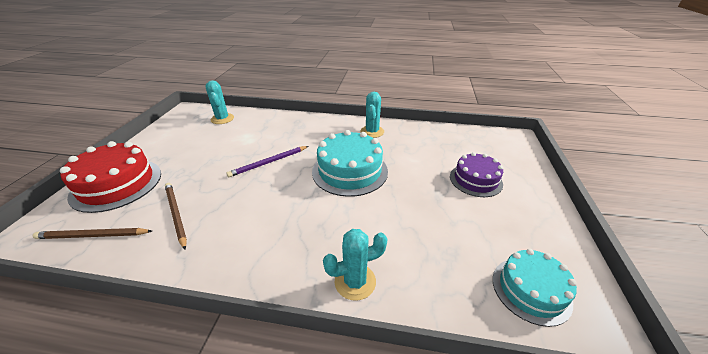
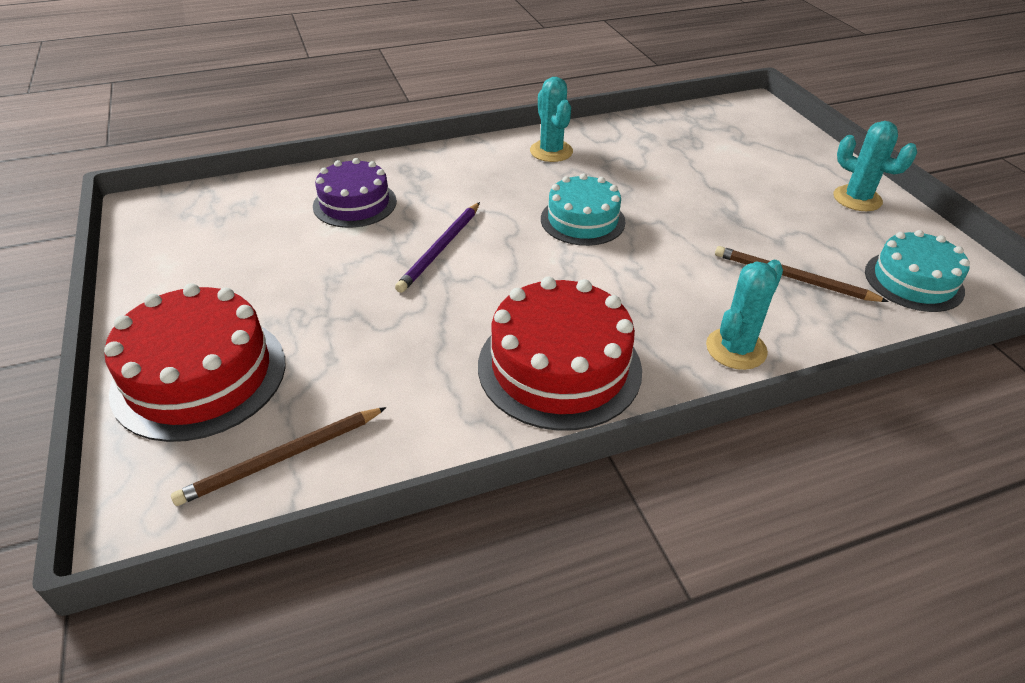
camera: 30 degrees left, 5 degrees up
brown pencil [165,183,187,250] -> brown pencil moved to [715,246,889,302]
turquoise cactus [206,81,234,124] -> turquoise cactus moved to [833,121,917,211]
turquoise cake [312,130,388,197] -> turquoise cake [541,173,626,246], size x0.65
purple cake [450,152,503,197] -> purple cake moved to [313,158,397,228]
none -> red cake [478,277,642,431]

